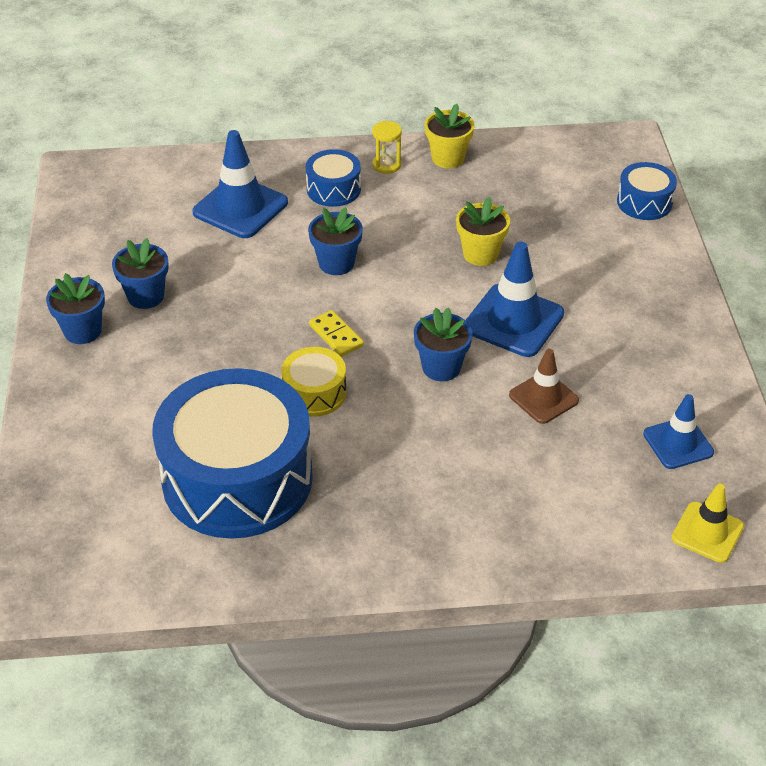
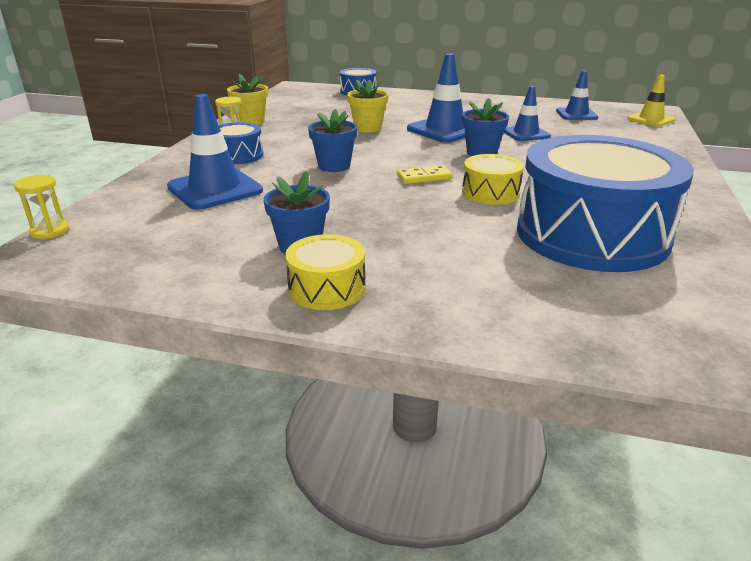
camera: 70 degrees left, 15 degrees down
blue flower pot [46,273,105,344] -> yellow drum [285,234,366,310]
brown traffic cone [509,349,579,424] -> blue traffic cone [504,86,551,141]
none -> yellow hourglass [14,175,69,239]

